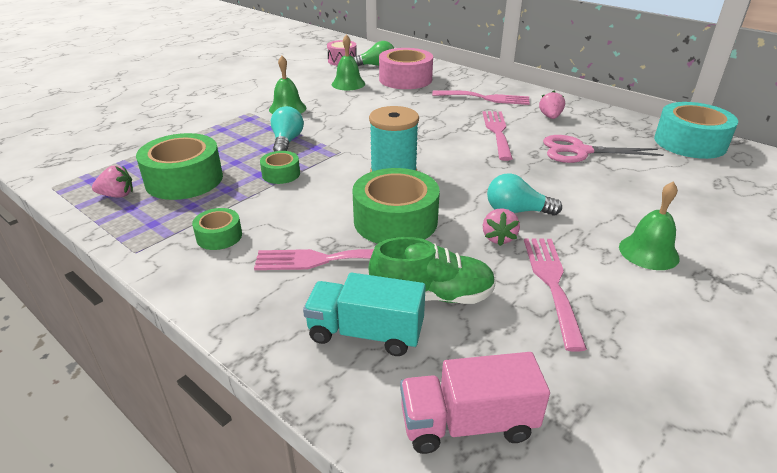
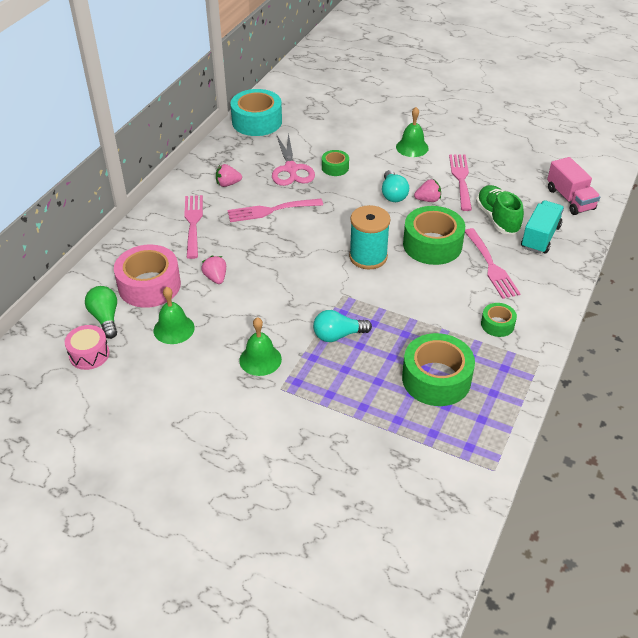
camera: 105 degrees left, 10 degrees up
pink strawberry [92,166,133,198] -> pink strawberry moved to [201,256,226,284]
green tape [260,151,300,184] -> green tape moved to [322,150,349,176]
turquoise truck [303,273,426,356] -> turquoise truck turned 150 degrees counterclockwise [521,200,564,254]
pink fork [524,238,587,352] -> pink fork turned 105 degrees clockwise [449,154,472,211]

